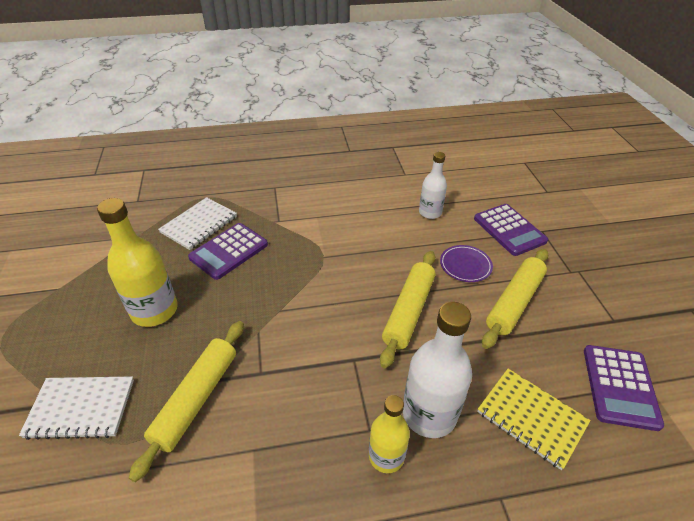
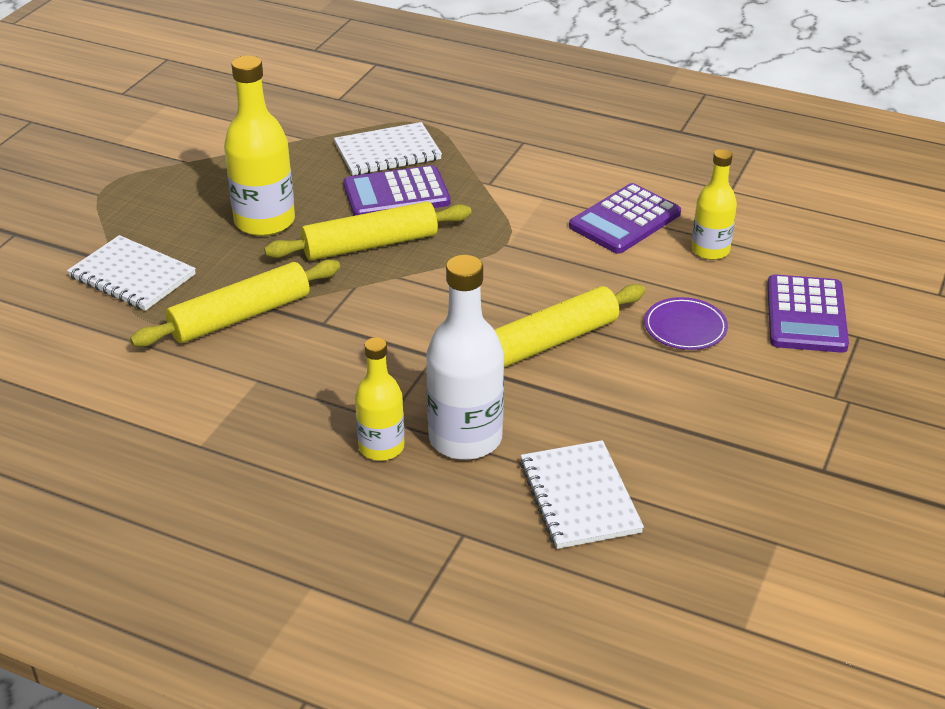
camera: 35 degrees right, 5 degrees down
white bottle [419,152,447,219] -> yellow bottle [691,149,737,260]
yellow notebook [477,369,591,470] -> white notebook [520,440,644,549]
yellow rolling pin [482,249,548,349] -> yellow rolling pin moved to [264,201,472,260]
purple calculator [584,345,664,431] -> purple calculator moved to [569,183,681,254]

